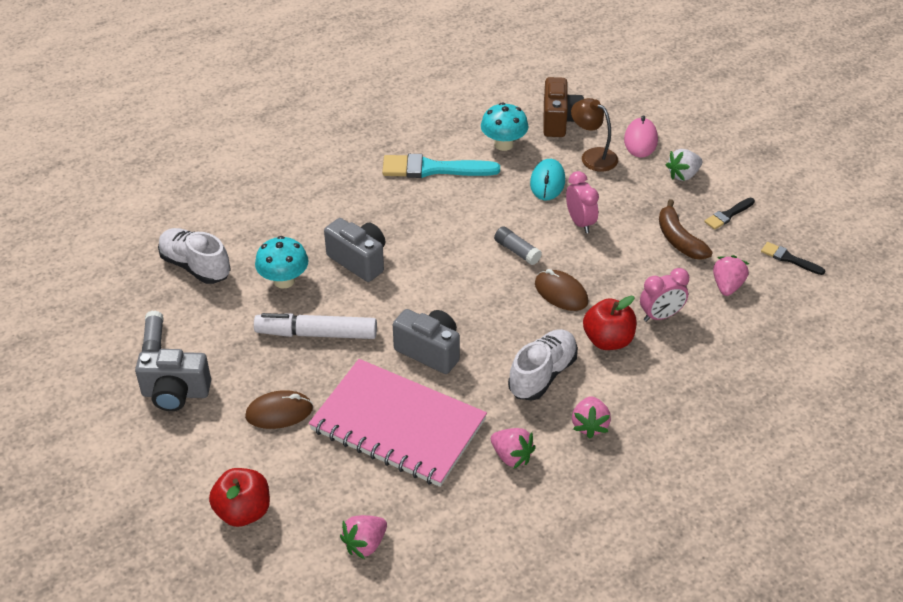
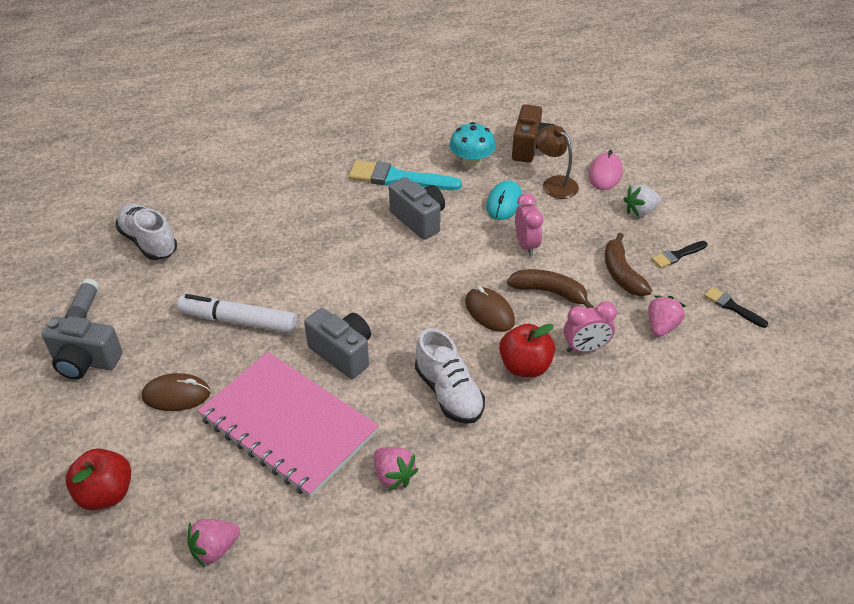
camera: 10 degrees right, 0 degrees up
turquoise mushroom [255,236,309,289] -> none
grey camera [324,218,385,282] -> grey camera moved to [389,177,445,240]
grey glue stick [494,226,542,265] -> none
white shoe [508,329,578,401] -> white shoe turned 105 degrees clockwise [415,328,485,424]
pink strawberry [572,396,611,439] -> none
none -> brown banana [507,269,594,308]

